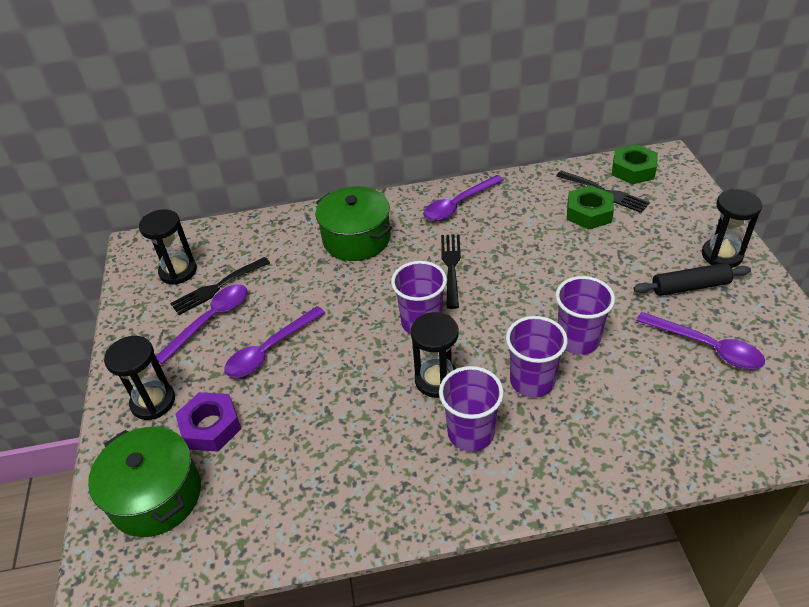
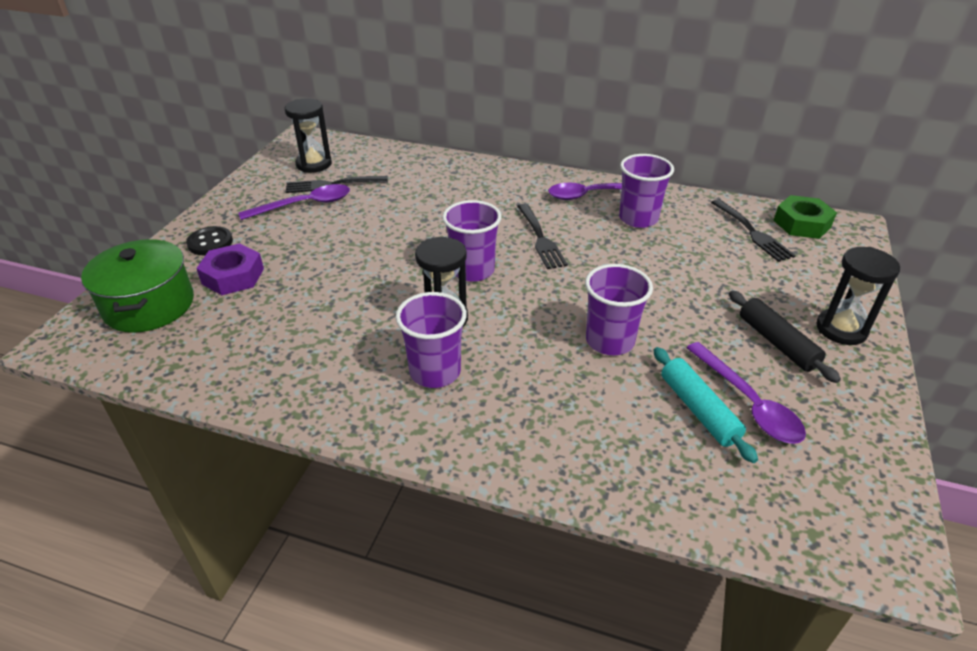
camera: 25 degrees right, 5 degrees down
black hourglass [104,336,175,420] -> black button [186,226,233,255]
purple spoon [224,306,325,378] -> none
green pot [316,186,392,261] -> none
black fork [441,234,461,309] -> black fork turned 135 degrees clockwise [517,204,568,269]
purple cup [506,316,568,397] -> purple cup moved to [619,154,674,228]
green nut [567,185,614,229] -> none
black rolling pin [634,263,751,296] -> black rolling pin turned 45 degrees clockwise [729,290,841,383]
none -> turquoise rolling pin [653,347,758,463]

